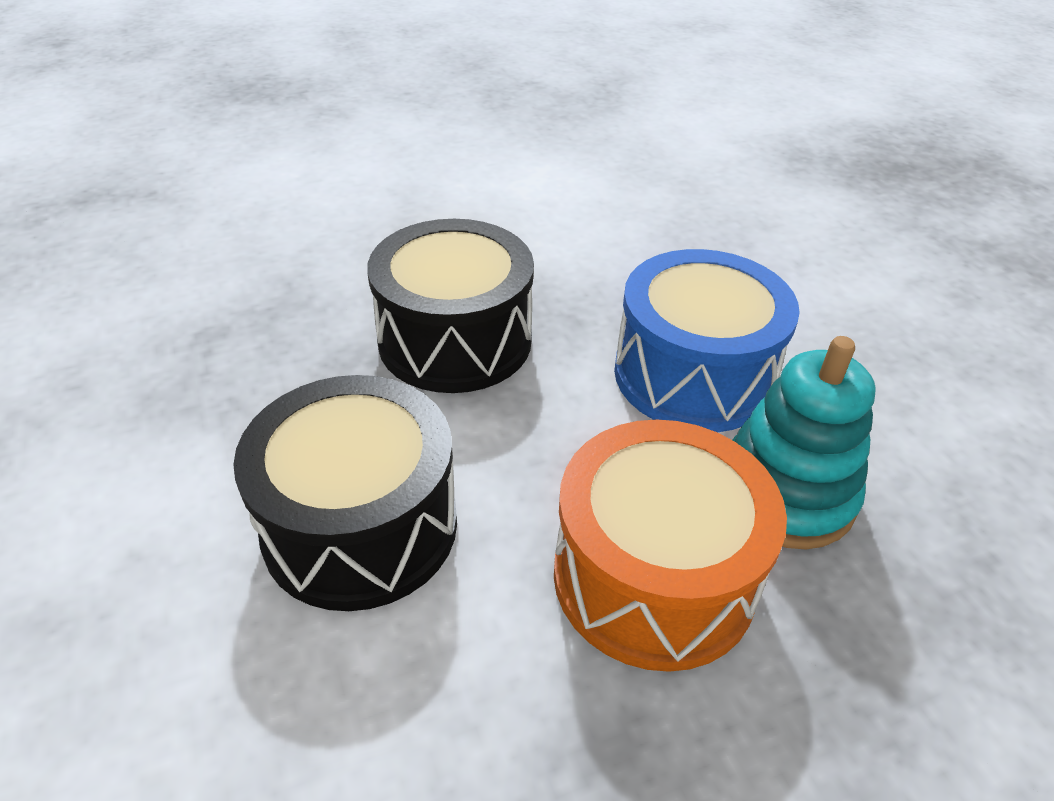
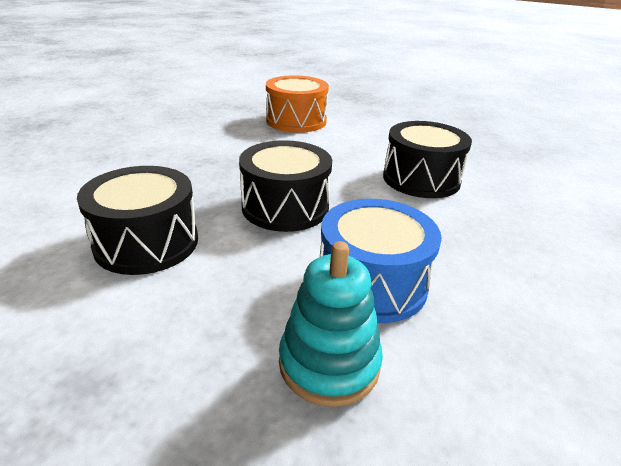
camera: 45 degrees right, 10 degrees down
orange drum [554,420,787,672] -> orange drum moved to [266,75,329,133]
none -> black drum [383,121,472,198]

